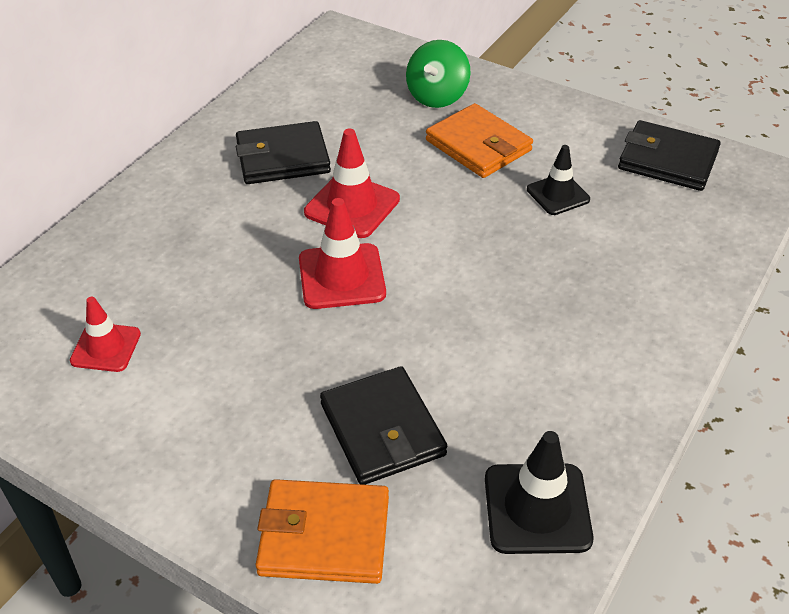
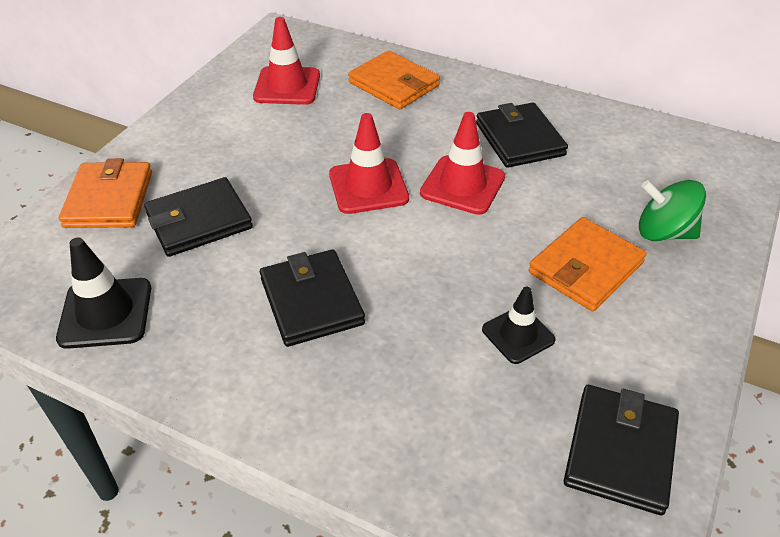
camera: 85 degrees right, 0 degrees up
red traffic cone [70,297,141,372] -> red traffic cone [253,17,320,105], size x1.51
none -> black wallet [260,250,365,347]
none -> orange wallet [348,50,440,109]

